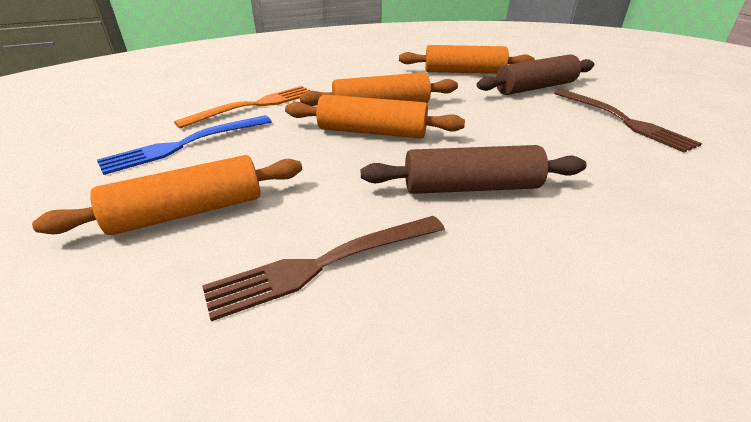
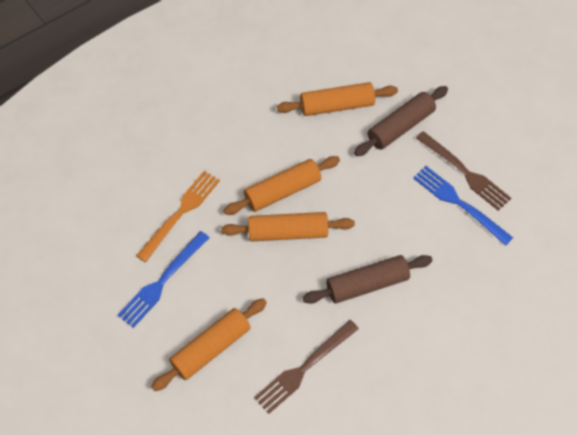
camera: 15 degrees left, 25 degrees up
none -> blue fork [413,166,513,246]

